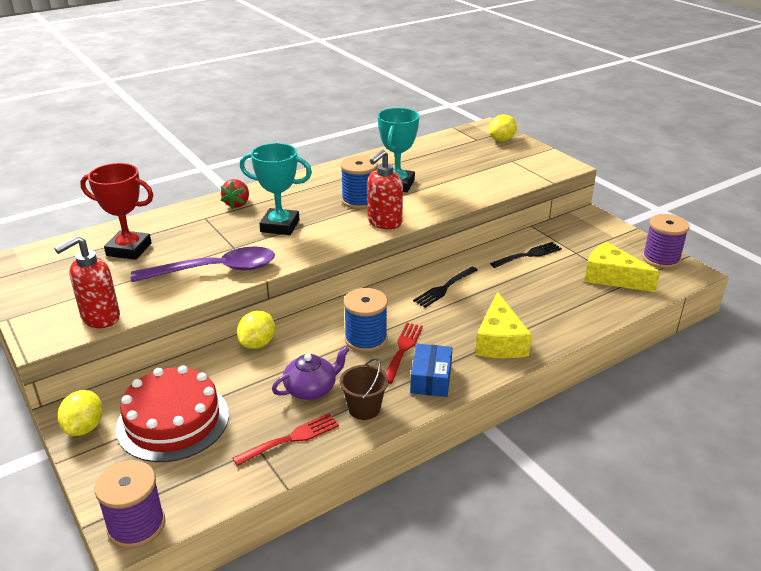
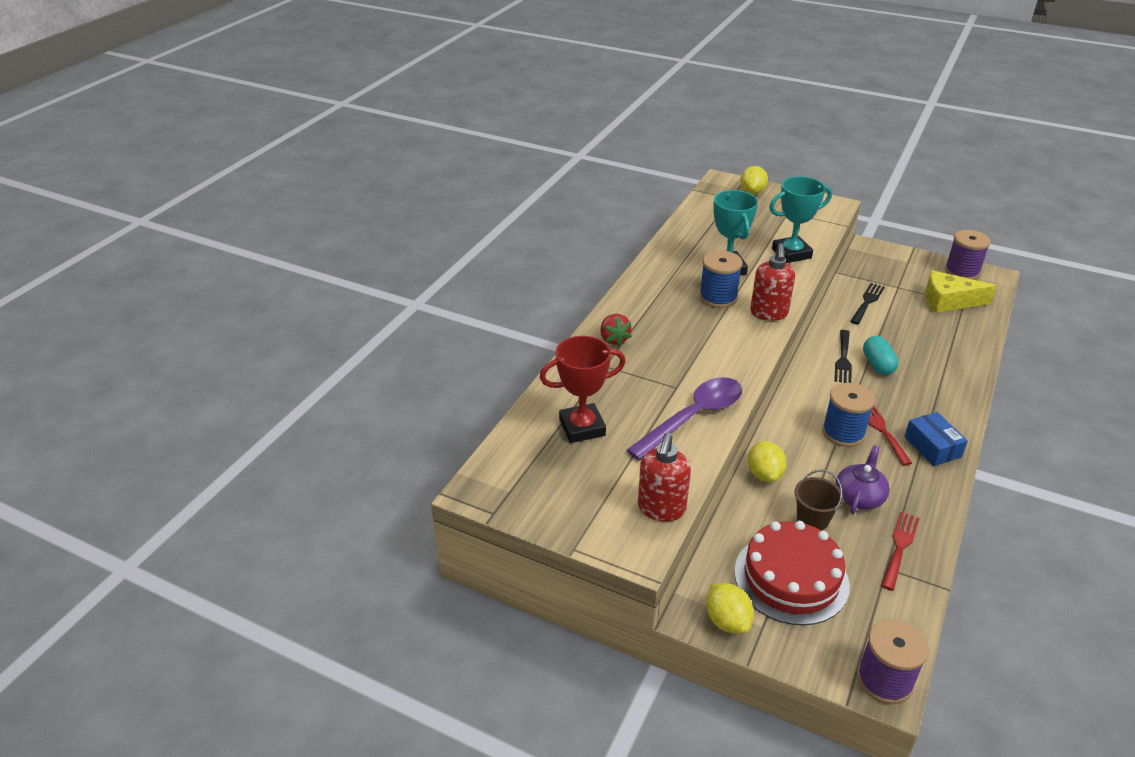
camera: 30 degrees left, 5 degrees up
turquoise trophy [240,143,312,235] -> turquoise trophy moved to [769,176,832,263]
brown bucket [340,358,388,420] -> brown bucket moved to [795,470,843,531]
yellow cheese [475,292,532,358] -> none
none -> turquoise capsule [863,336,899,375]

